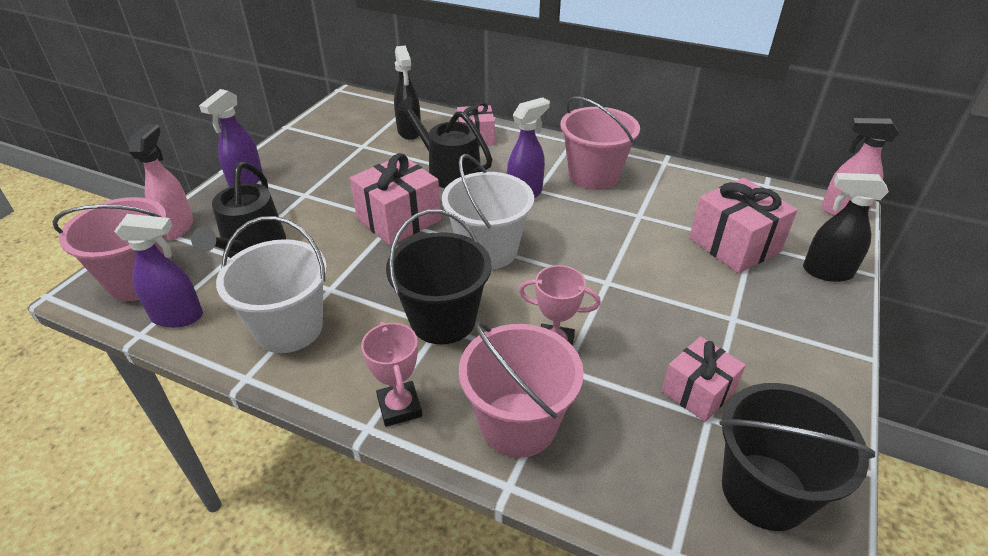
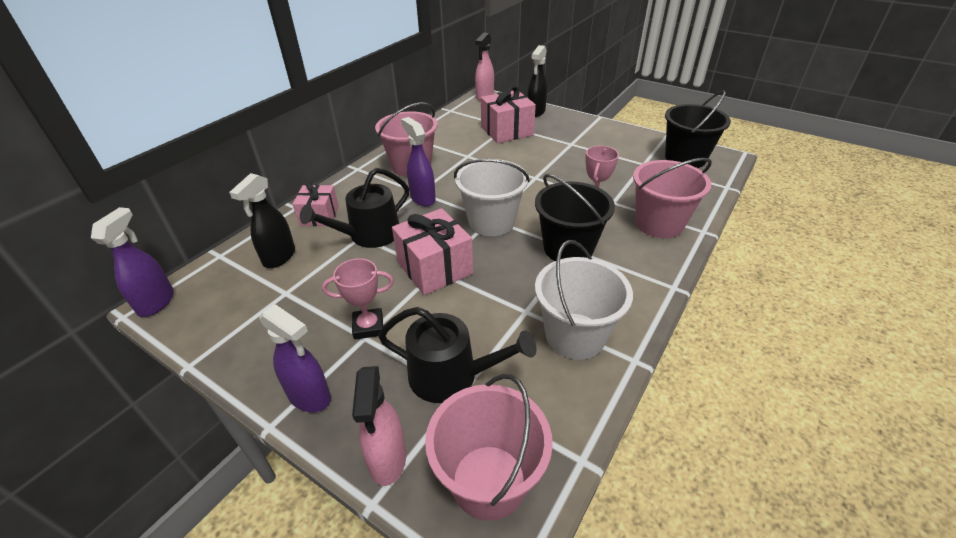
camera: 80 degrees left, 0 degrees up
purple spray bottle [114,214,203,328] -> purple spray bottle moved to [91,207,174,317]
pink spray bottle [129,124,194,240] -> pink spray bottle turned 105 degrees counterclockwise [352,366,406,486]
pink trophy [361,321,422,427] -> pink trophy moved to [322,258,394,340]
black spray bottle [394,45,421,140] -> black spray bottle turned 120 degrees clockwise [229,173,295,268]
pink gift [662,336,746,422] -> none

